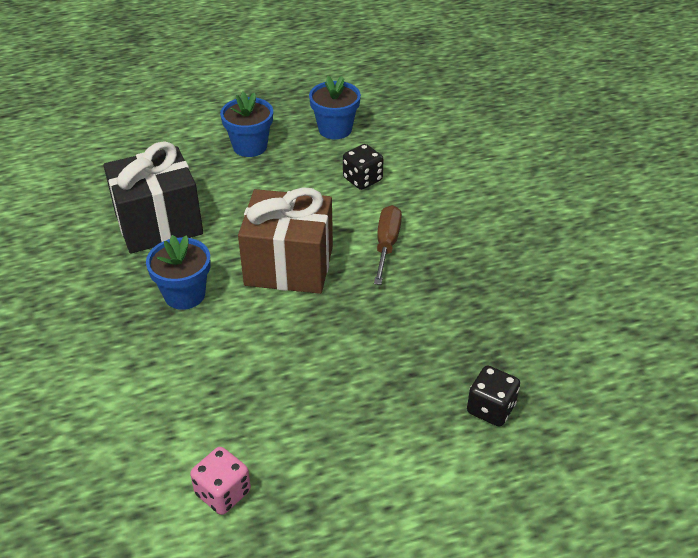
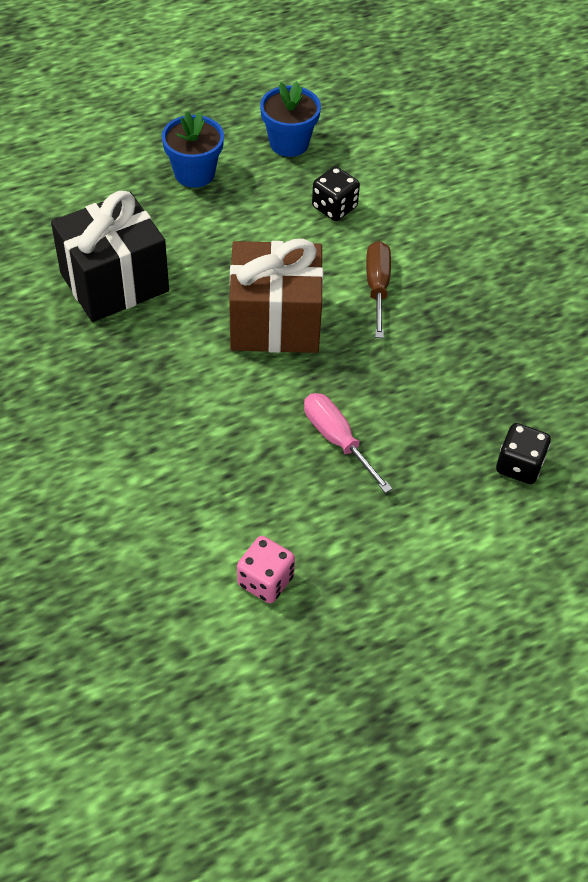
camera: 10 degrees left, 10 degrees up
blue flower pot [146,235,210,310] -> none
none -> pink screwdriver [304,393,393,493]

